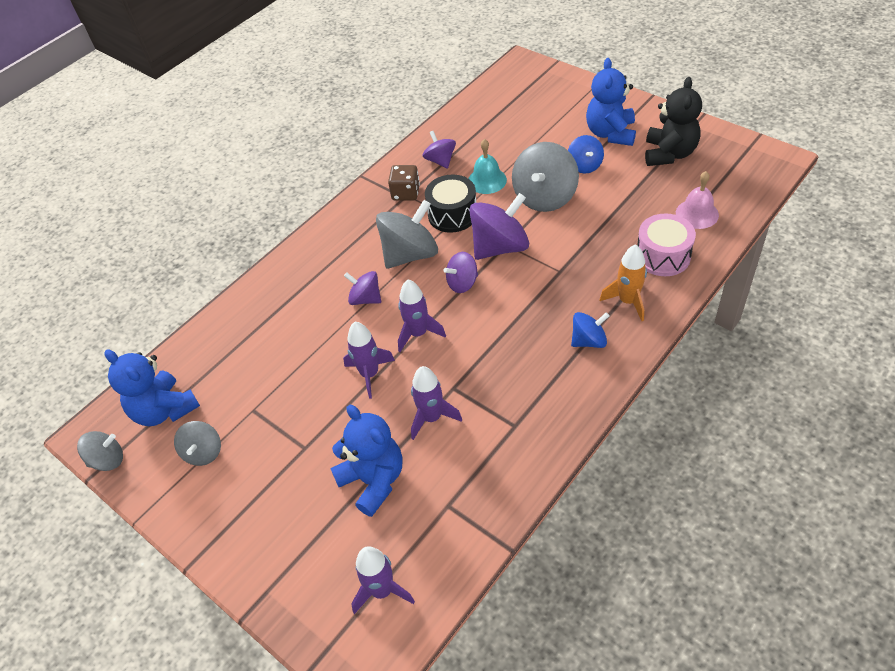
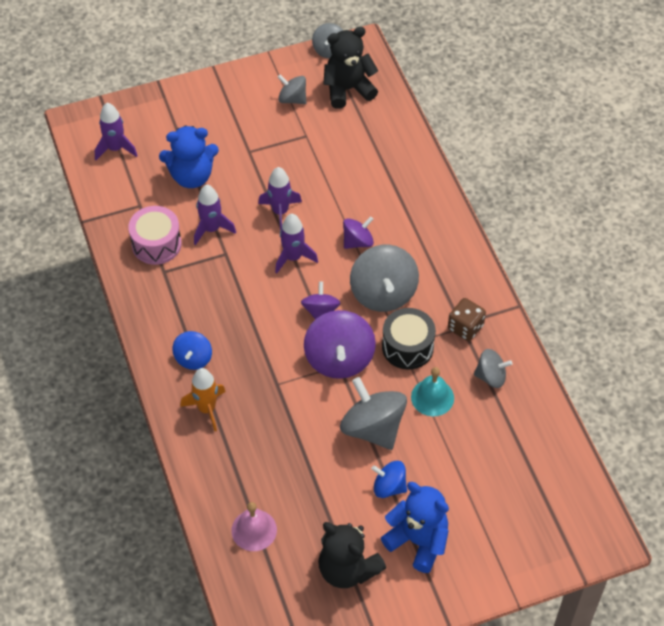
camera: 115 degrees right, 5 degrees up
blue teddy bear [104,349,200,426] -> black teddy bear [323,27,379,109]
purple spinning top [422,131,456,169] -> grey spinning top [474,349,512,388]
pink drum [637,214,696,276] -> pink drum moved to [128,206,181,265]

